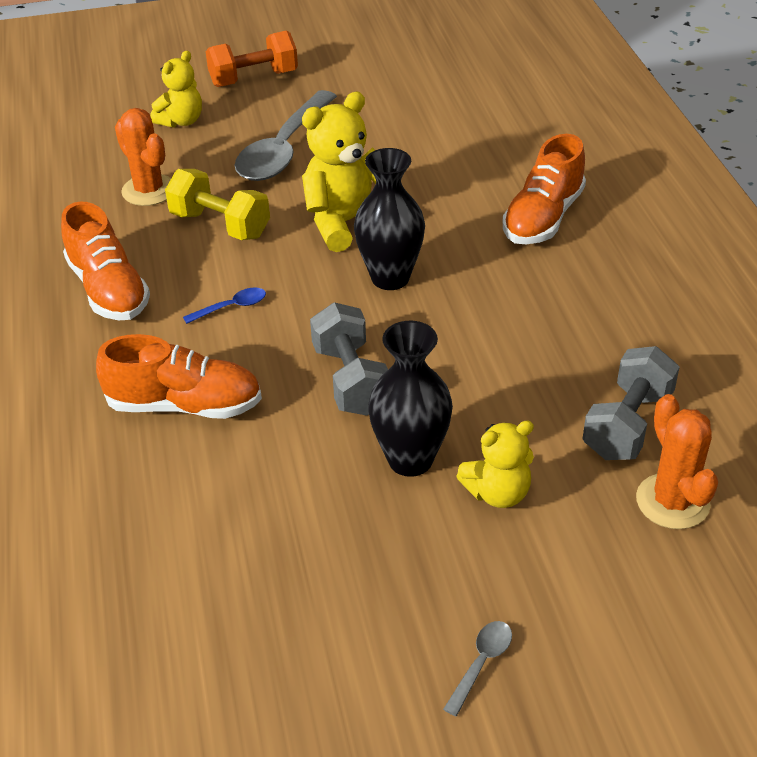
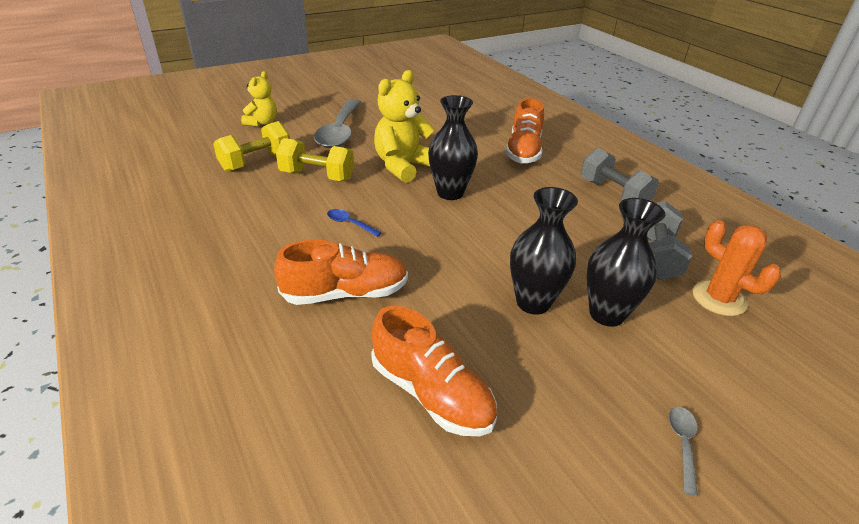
camera: 20 degrees left, 5 degrees down
orange shoe [61,202,150,320] -> orange shoe moved to [371,306,497,436]
orange cactus [115,108,171,206] -> yellow dumbbell [213,121,290,172]
blue spoon [183,287,266,324] -> blue spoon turned 105 degrees counterclockwise [327,209,382,237]
orange dumbbell [206,30,298,87] -> none
grey dumbbell [310,302,388,416] -> grey dumbbell moved to [581,148,659,201]
yellow teddy bear [456,420,534,508] -> black vase [587,198,665,327]

